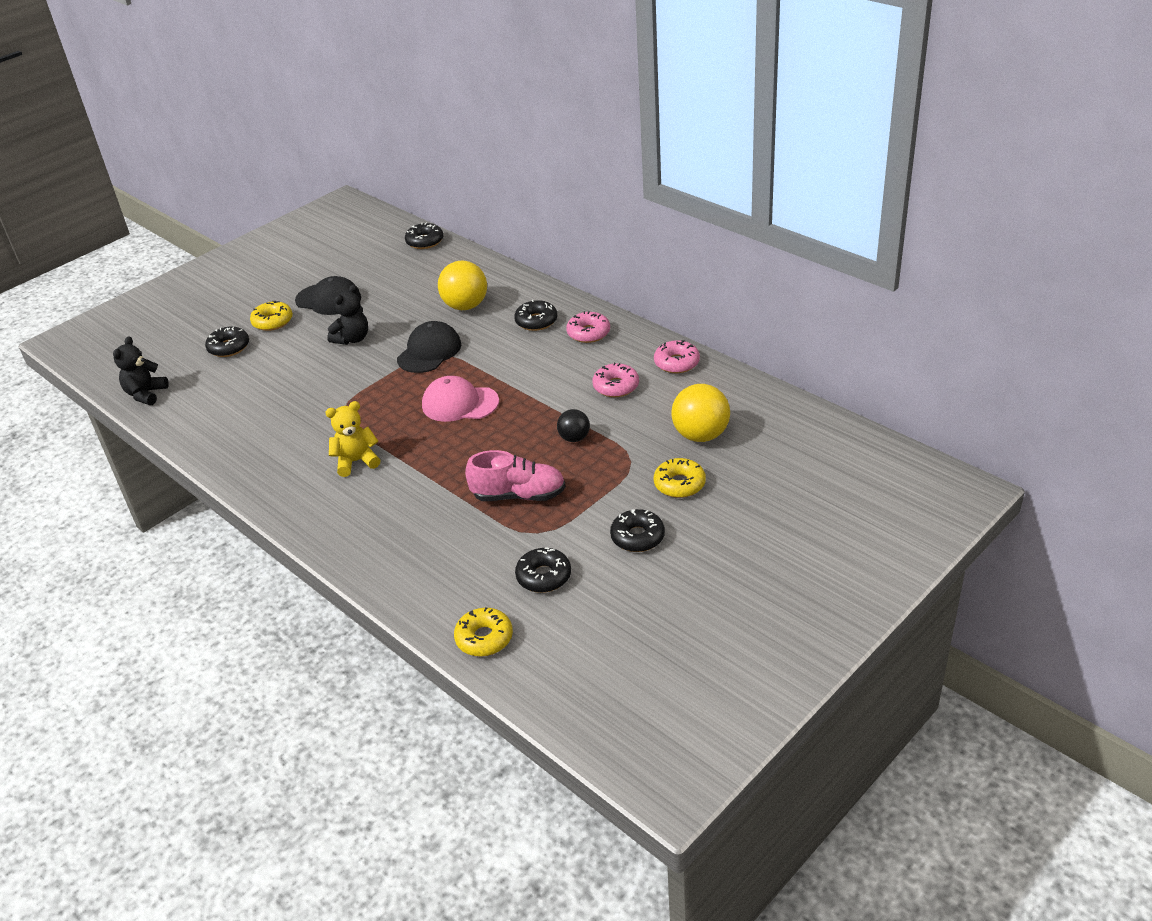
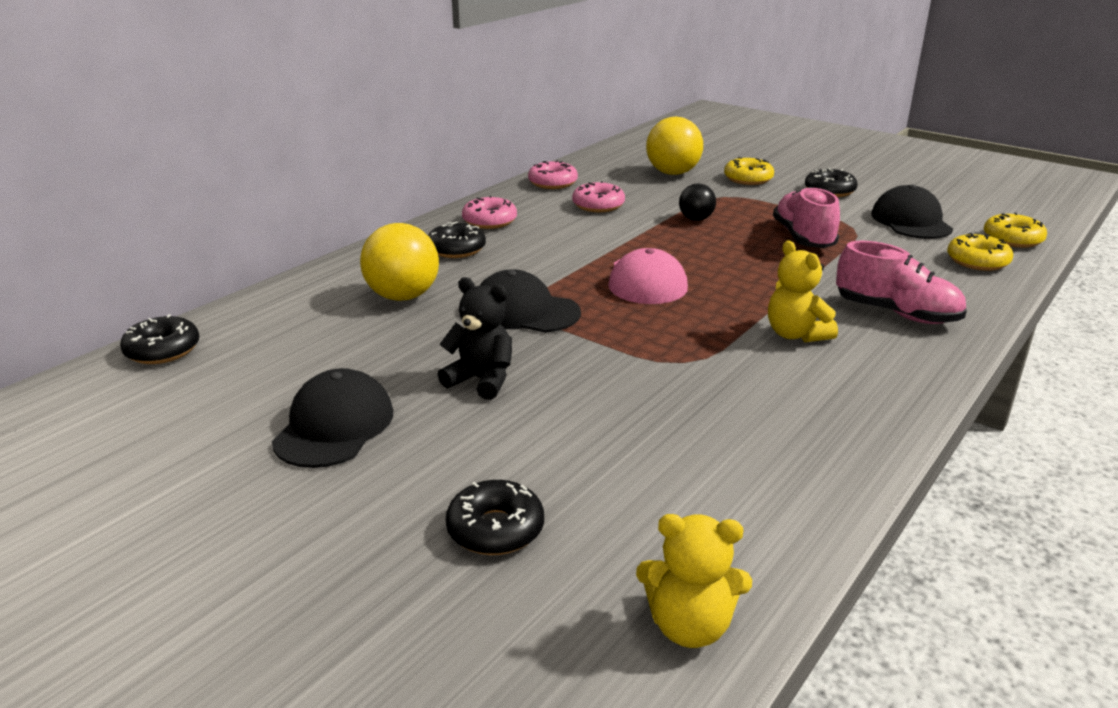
camera: 100 degrees left, 10 degrees down
black teddy bear [113,336,169,405] -> yellow teddy bear [636,514,752,648]
yellow donut [250,301,293,331] -> yellow donut moved to [947,233,1013,271]
black donut [515,547,571,593] -> black cap [871,184,953,239]
none -> pink shoe [836,241,967,324]

